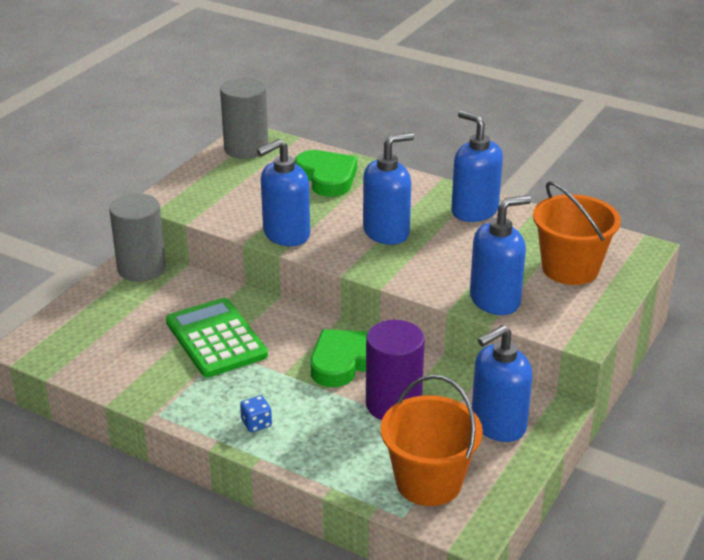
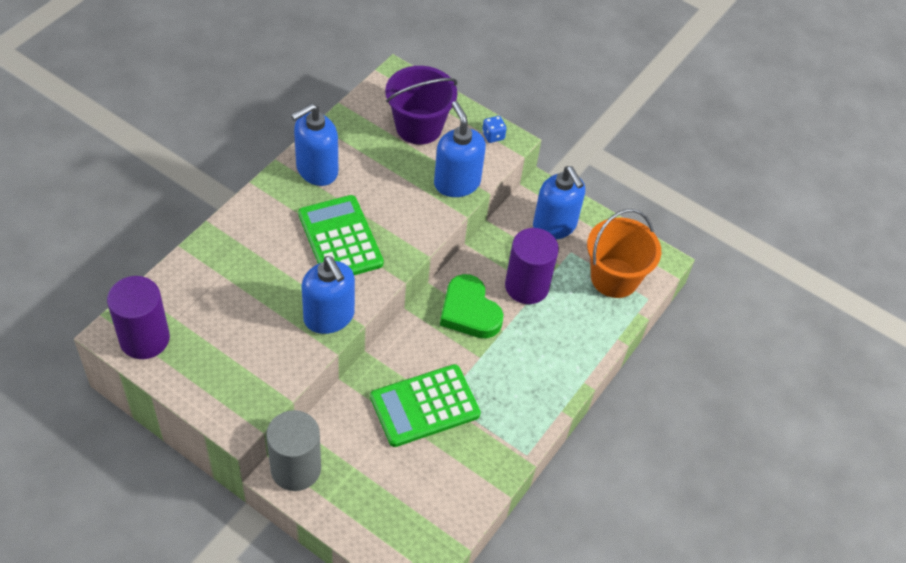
camera: 90 degrees left, 20 degrees up
grey cylinder [220,78,268,159] -> purple cylinder [107,276,170,359]
blue dice [240,396,272,432] -> blue dice moved to [482,116,507,143]
green heart [295,150,357,197] -> none
blue soap dispenser [363,132,414,245] -> green calculator [298,195,384,275]
orange bucket [533,181,621,285] -> purple bucket [385,66,457,145]

